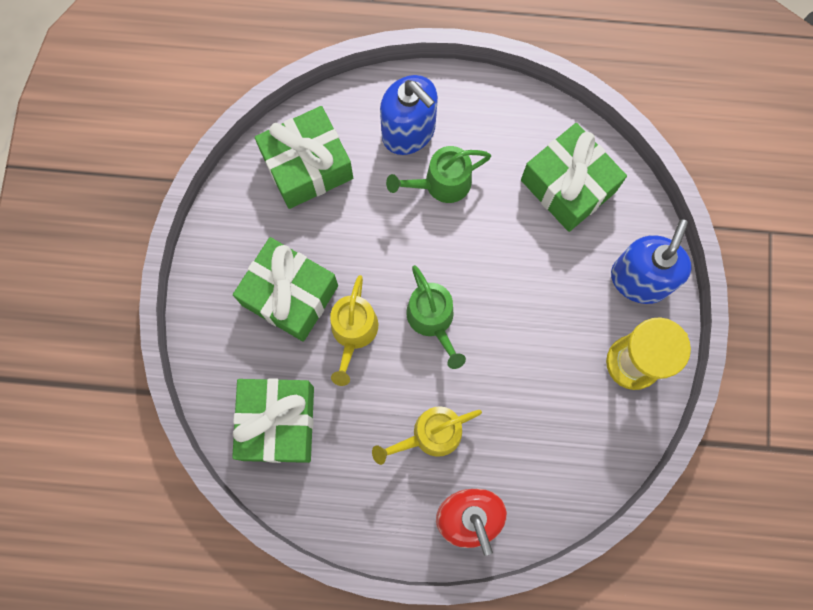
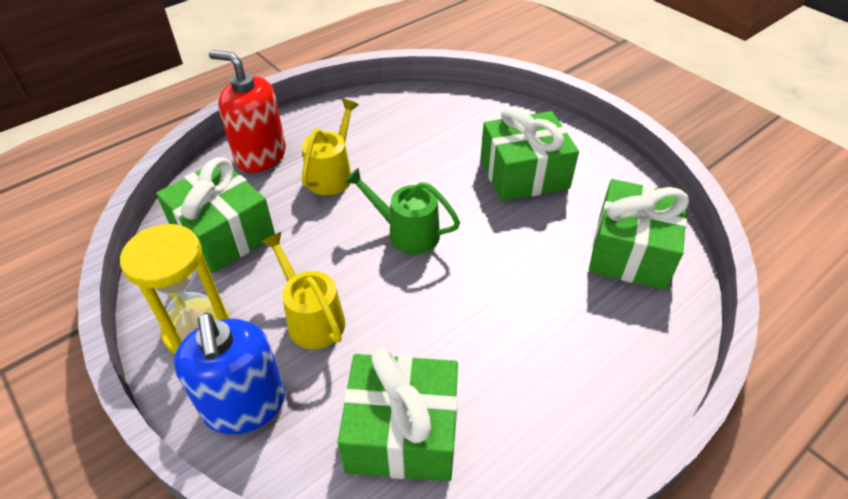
camera: 135 degrees right, 30 degrees down
green gift [232,378,314,463] -> green gift moved to [156,157,275,273]
yellow watering can [330,275,378,386] -> yellow watering can moved to [261,232,345,349]
blue soap dispenser [380,75,438,155] -> none
green watering can [386,146,491,203] -> none

